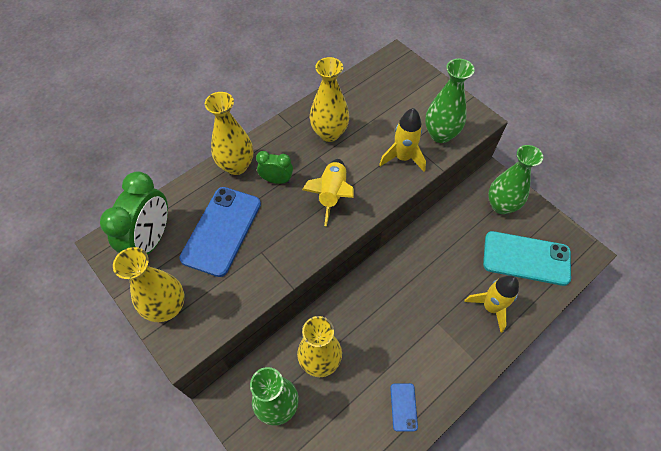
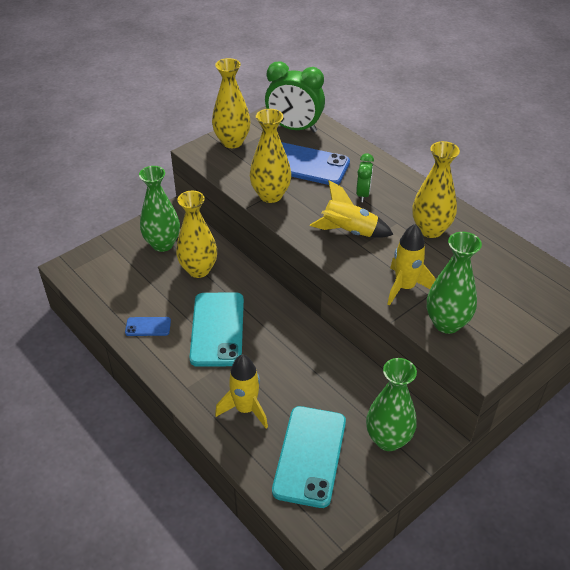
camera: 90 degrees right, 15 degrees down
yellow vase [205,92,253,175] -> yellow vase moved to [250,109,291,203]
none -> turquoise phone [189,292,244,367]

